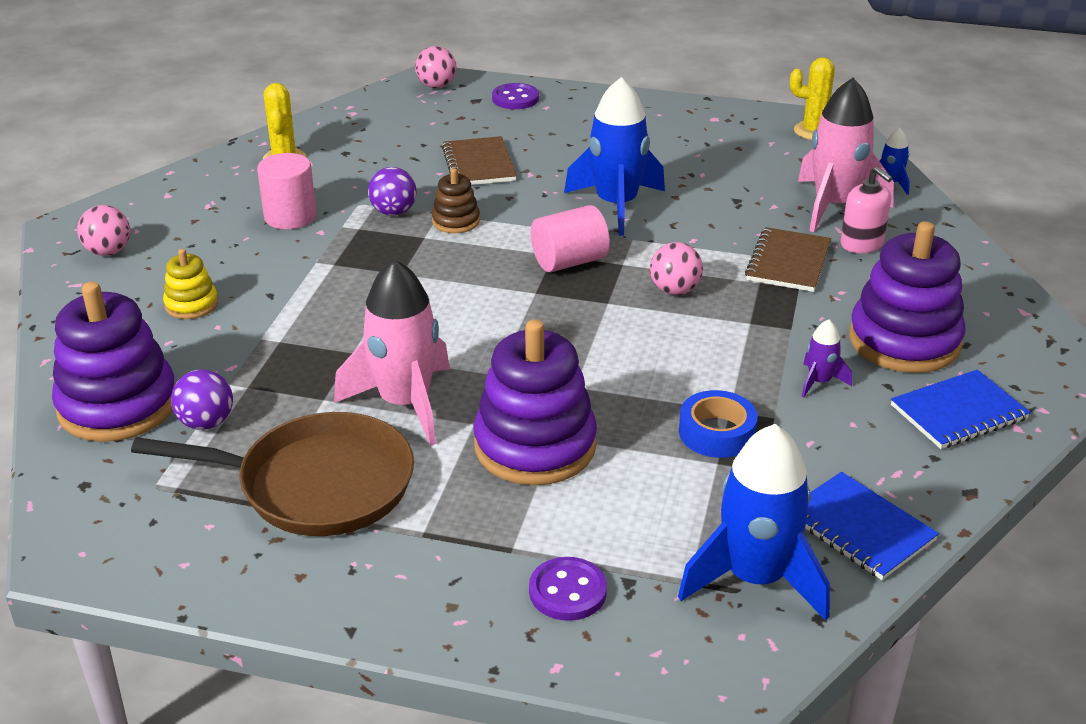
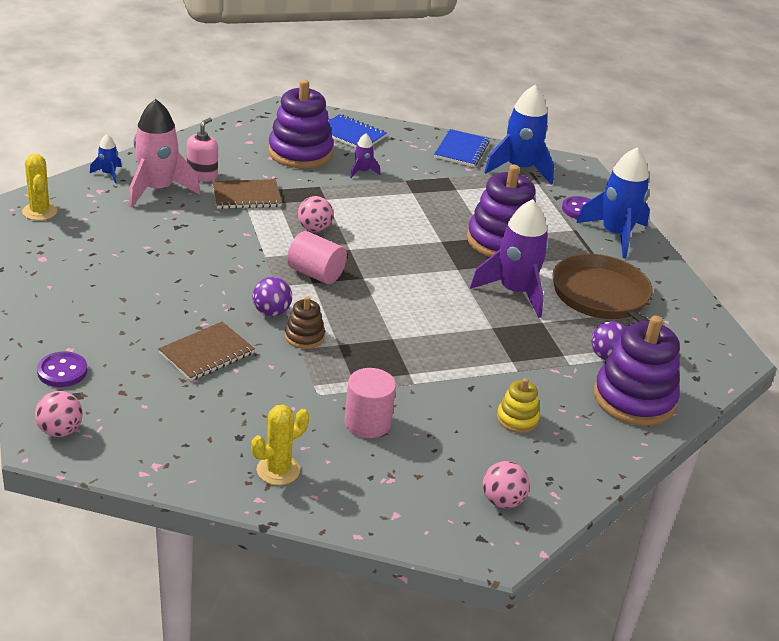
camera: 125 degrees left, 0 degrees up
pink rocket [334,259,450,446] -> purple rocket [470,199,549,318]
purple ball [368,167,417,216] -> purple ball moved to [252,277,292,316]
blue rocket [564,77,665,236] -> blue rocket moved to [576,147,650,258]
blue tape [679,390,758,458] -> none

